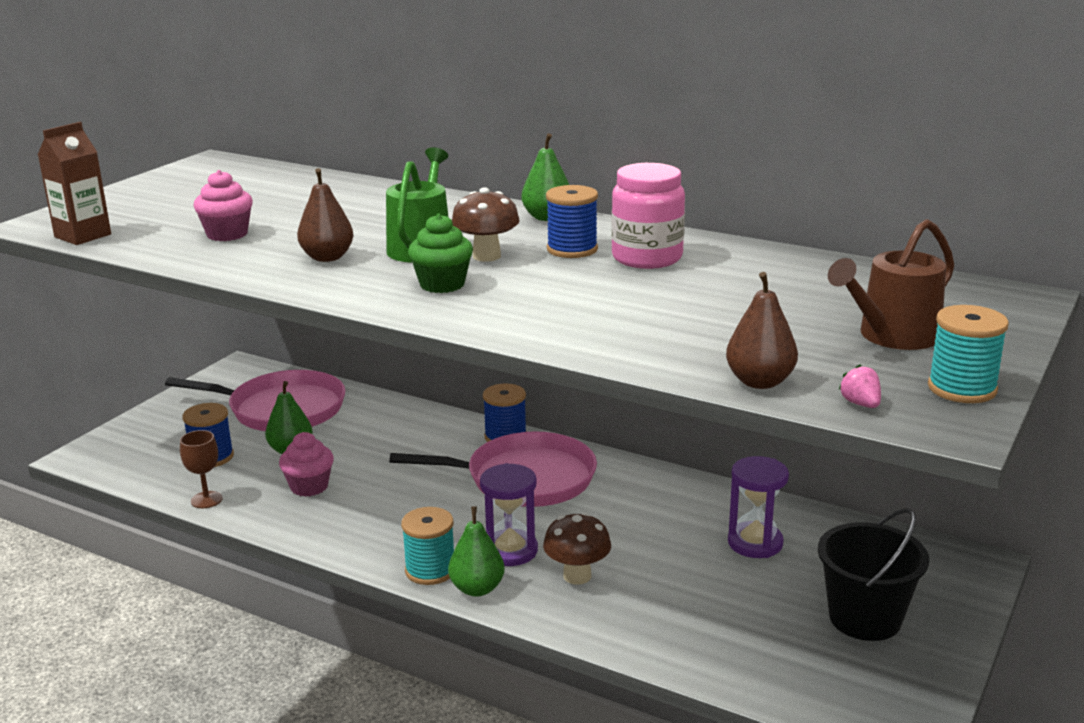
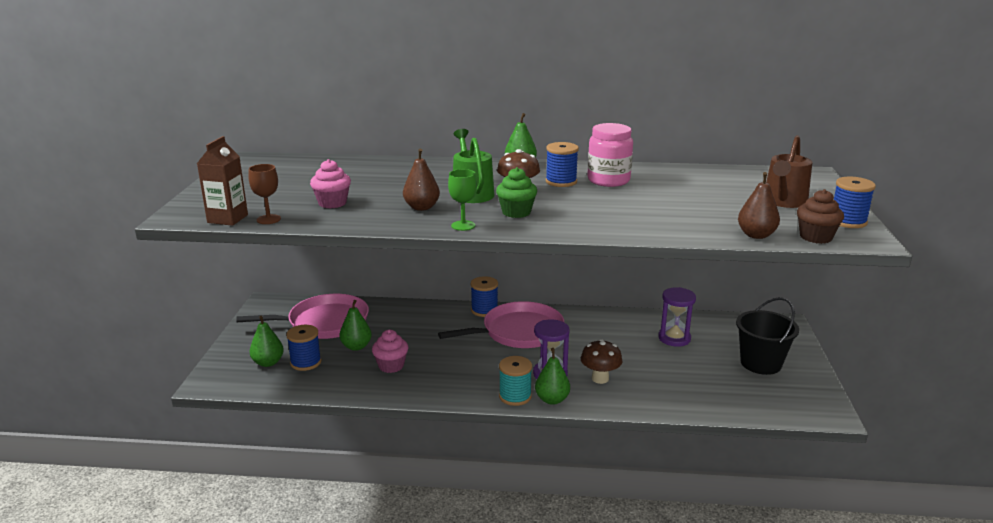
camera: 25 degrees left, 0 degrees up
brown goblet [180,430,223,508] -> brown goblet moved to [248,164,281,224]
pink strawberry [839,365,881,408] -> brown cupcake [797,189,844,244]
turquoise spool [928,305,1009,403] -> blue spool [834,177,876,228]
none -> green pear [250,316,284,367]
none -> green goblet [448,169,477,231]

